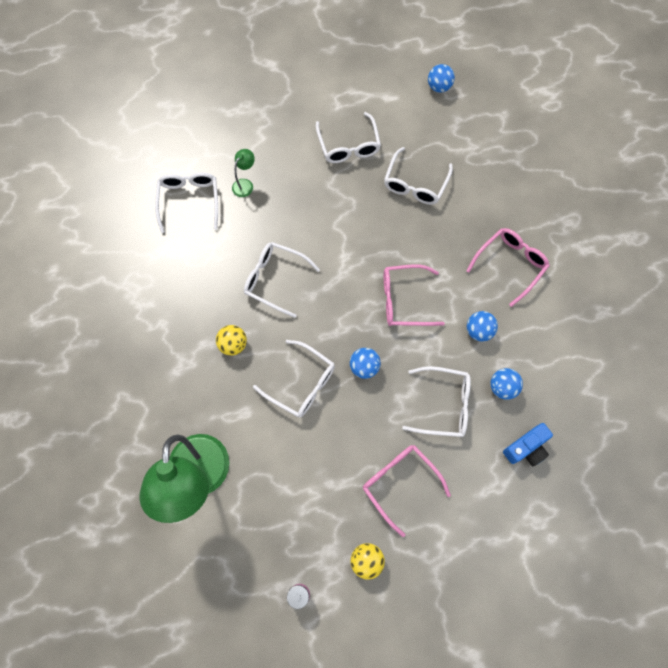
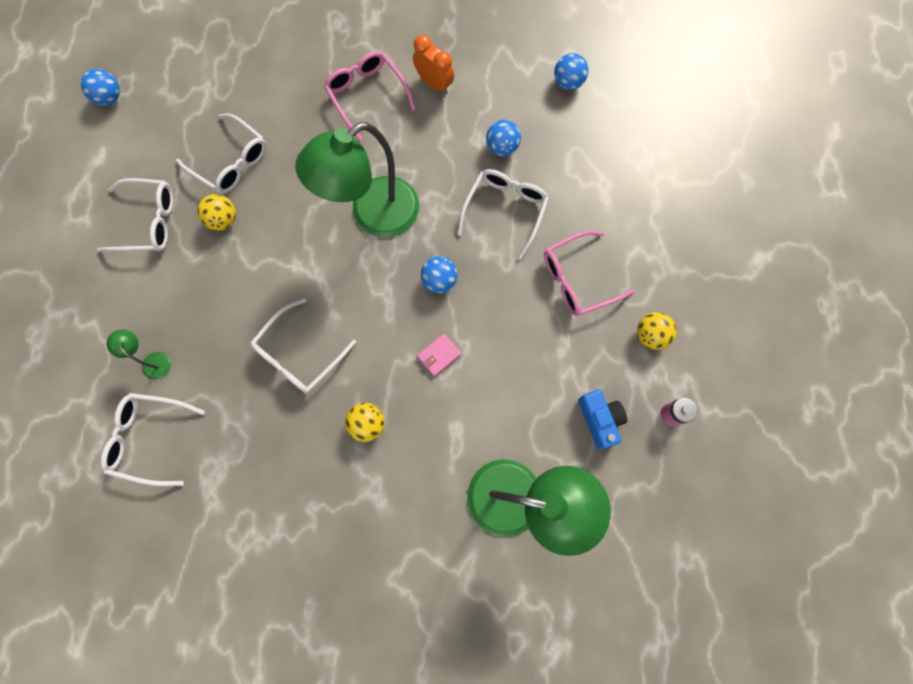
camera: 75 degrees left, 5 degrees up
white glasses [253,340,335,418] -> pink wallet [417,334,461,377]
pink glasses [384,264,445,326] -> green lamp [296,122,419,237]
blue ball [467,311,498,342] -> blue ball moved to [554,53,589,90]
blue camera [503,423,553,466] -> blue camera moved to [578,390,627,450]
none -> yellow ball [197,194,236,231]
none -> orange clock [413,35,454,95]

